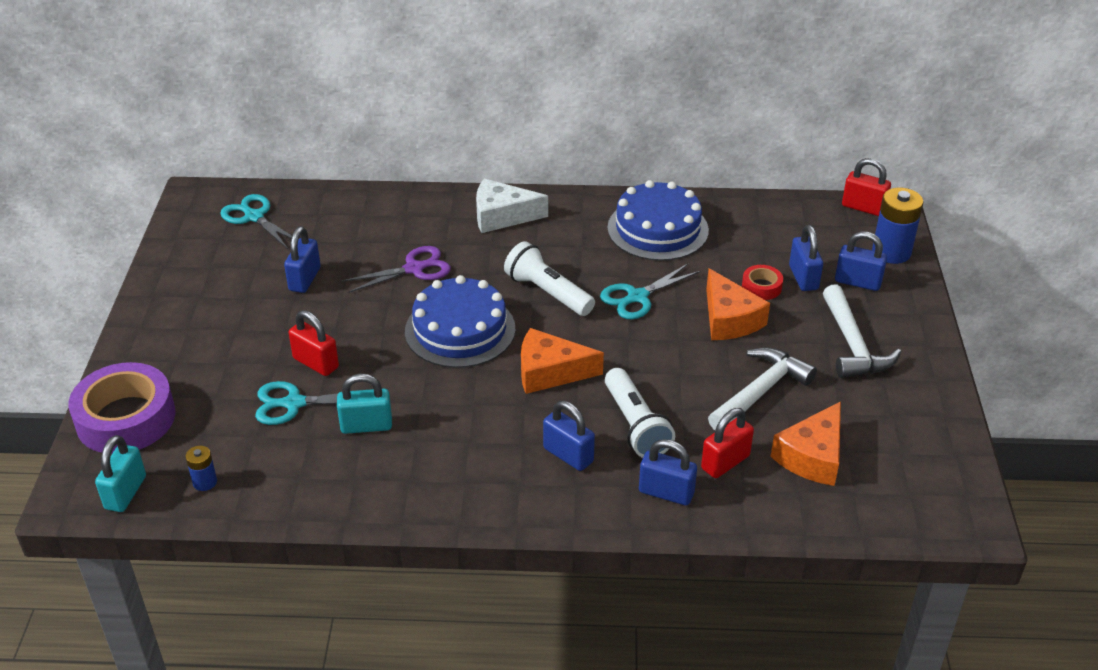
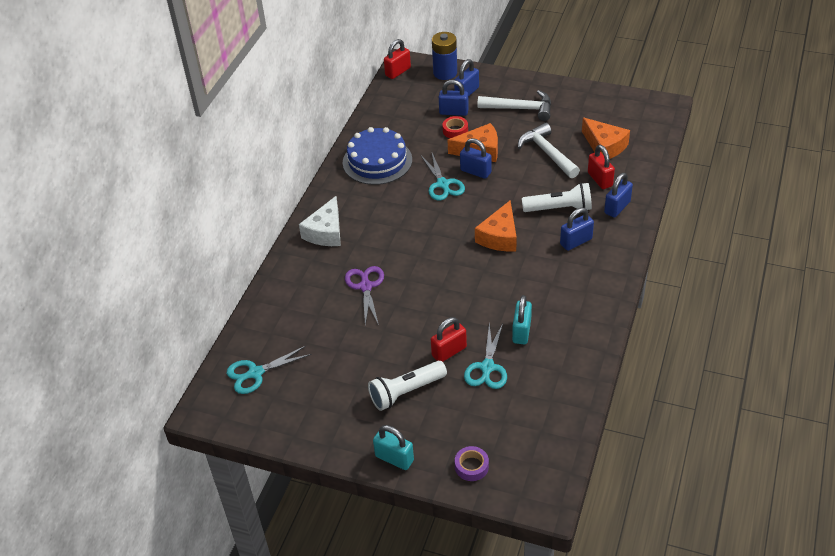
camera: 70 degrees left, 5 degrees up
purple tape [68,362,176,454] -> purple tape [455,446,489,481], size x0.46
turquoise padlock [95,435,146,512] -> turquoise padlock moved to [373,425,414,470]
blue battery [186,446,217,491] -> none
blue padlock [284,226,321,293] -> blue padlock moved to [460,138,491,179]
blue cake [405,275,515,368] -> none
white flashlight [504,241,595,316] -> white flashlight moved to [368,361,447,411]

